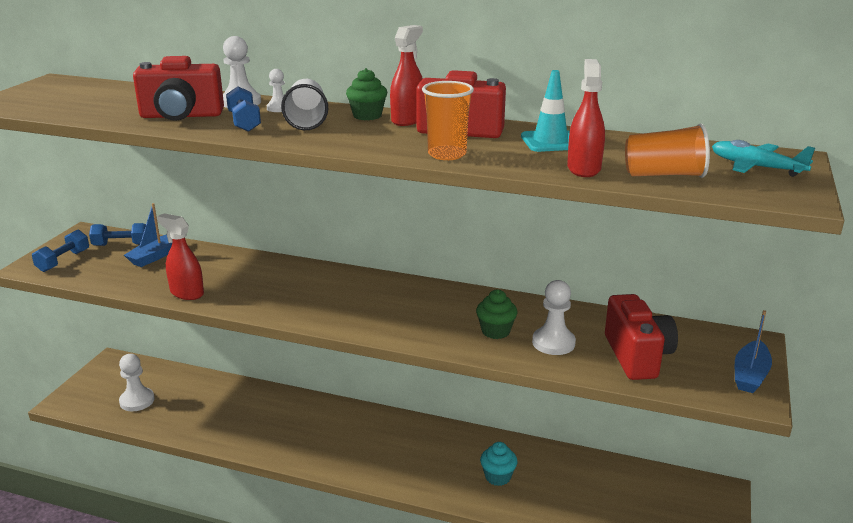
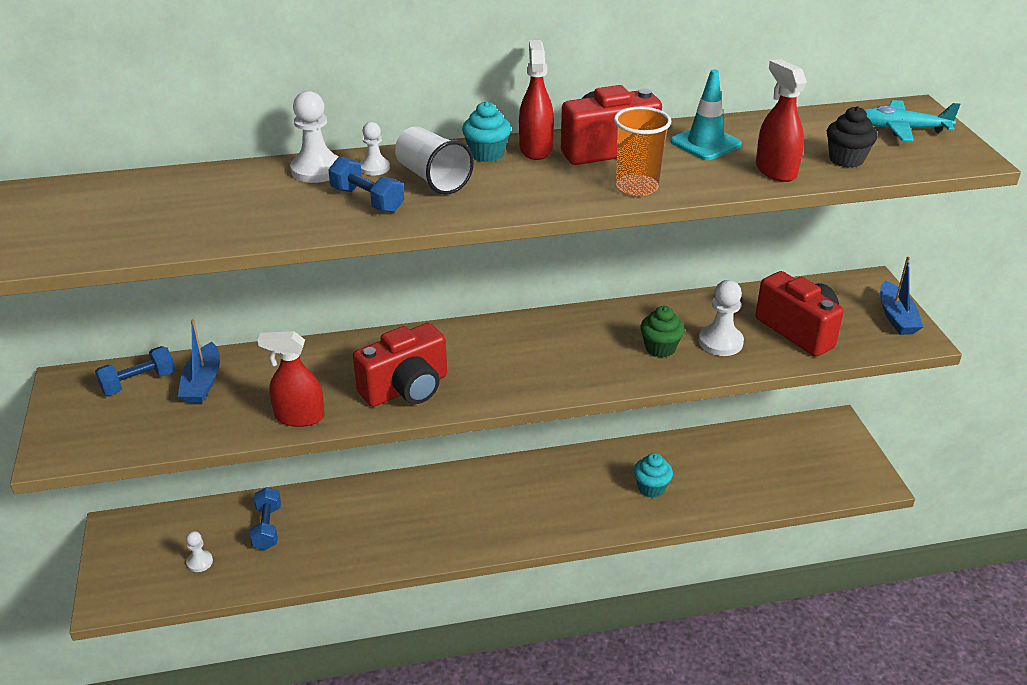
camera: 30 degrees left, 10 degrees up
blue dumbbell [32,229,89,272] -> blue dumbbell moved to [250,487,281,550]
white pawn [119,354,155,411] -> white pawn [186,531,213,572], size x0.60
red camera [133,56,224,121] -> red camera moved to [353,323,447,407]
green cupcake [346,68,387,120] -> turquoise cupcake [462,101,511,162]
orange cup [625,123,710,178] -> black cupcake [827,106,877,168]

